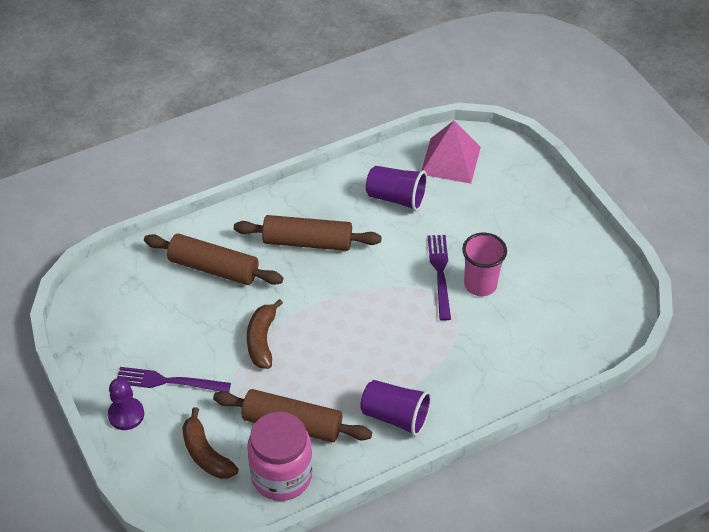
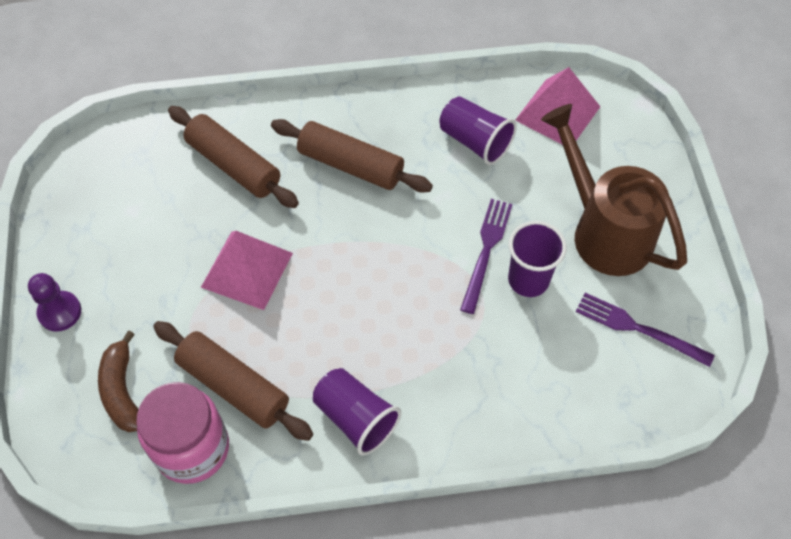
camera: 20 degrees right, 10 degrees up
purple fork [117,367,231,392] -> purple fork moved to [576,293,715,367]
brown banana [247,299,283,369] -> pink pyramid [201,231,293,310]
pink cup [462,233,507,296] -> purple cup [508,221,567,297]
none -> brown watering can [541,104,687,276]

